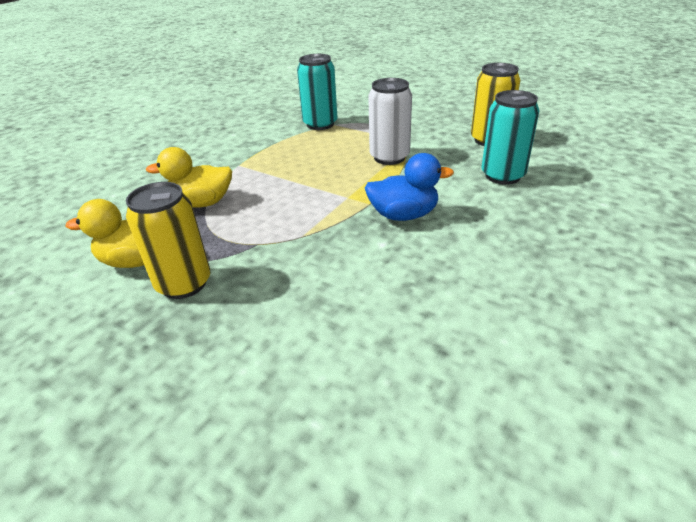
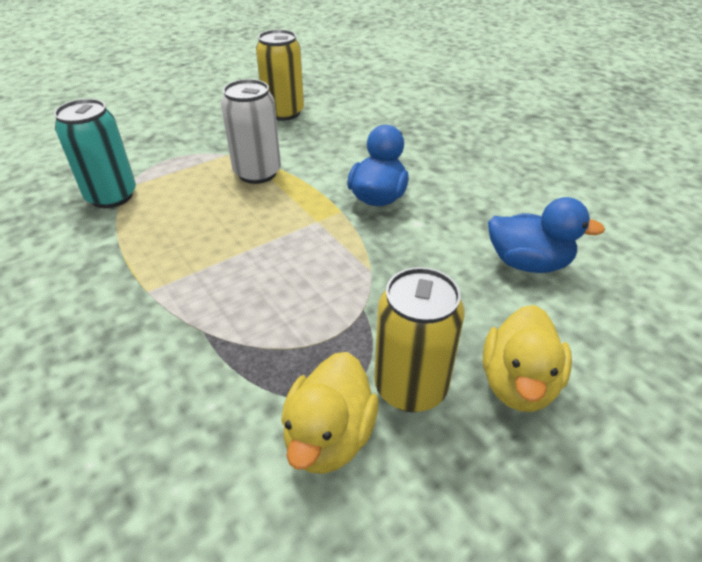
camera: 70 degrees left, 5 degrees up
yellow duck [146,147,232,208] -> yellow duck moved to [483,305,572,412]
turquoise can [481,90,540,185] -> none
none -> blue duck [488,197,605,273]

